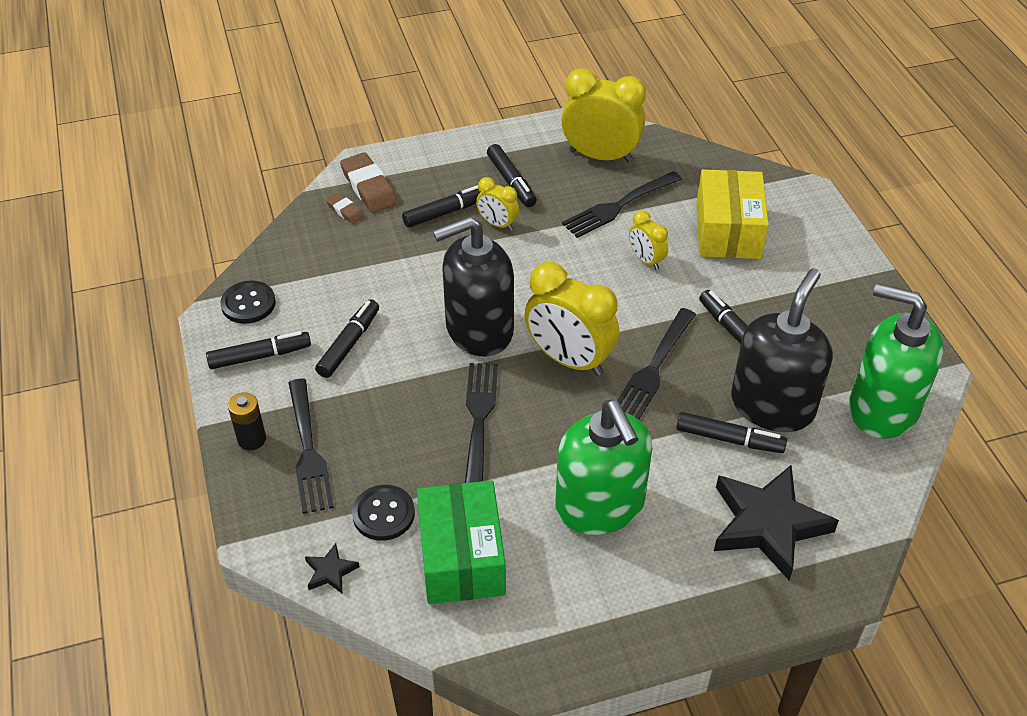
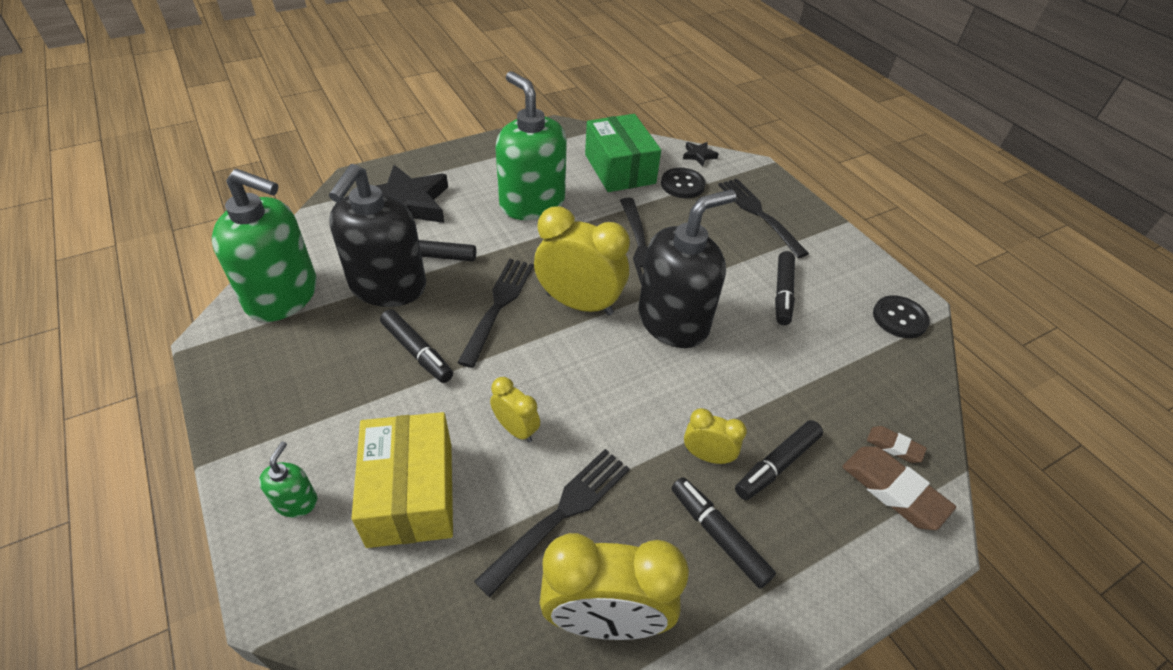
camera: 165 degrees right, 0 degrees up
black marker [206,331,311,369] -> none
black battery [228,392,266,450] -> none
none -> green soap dispenser [259,442,317,517]

